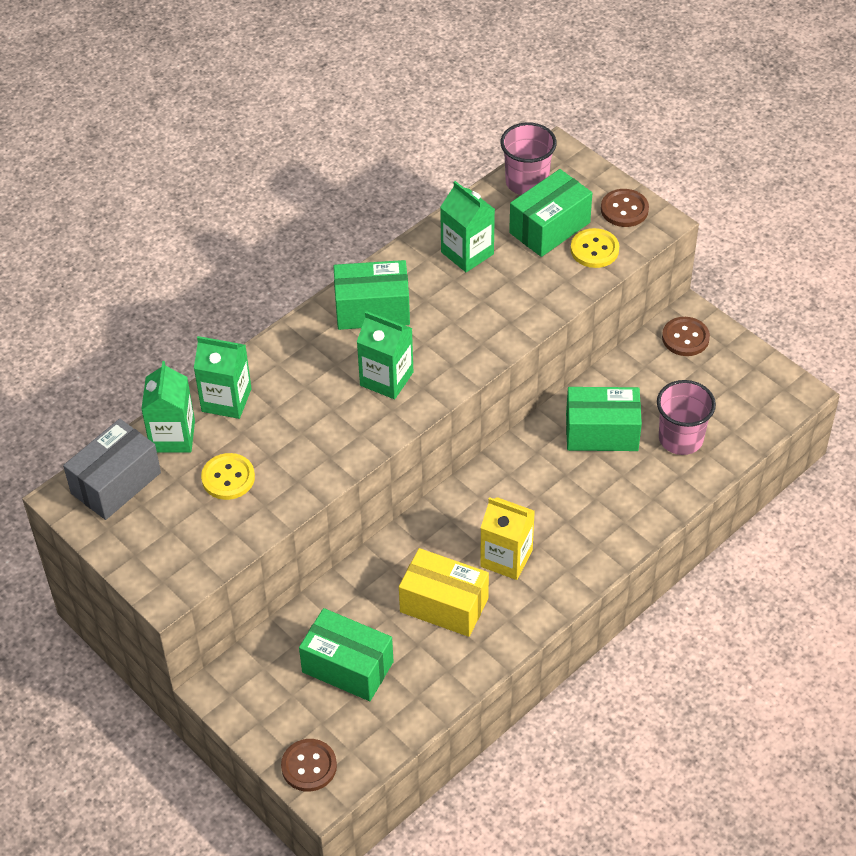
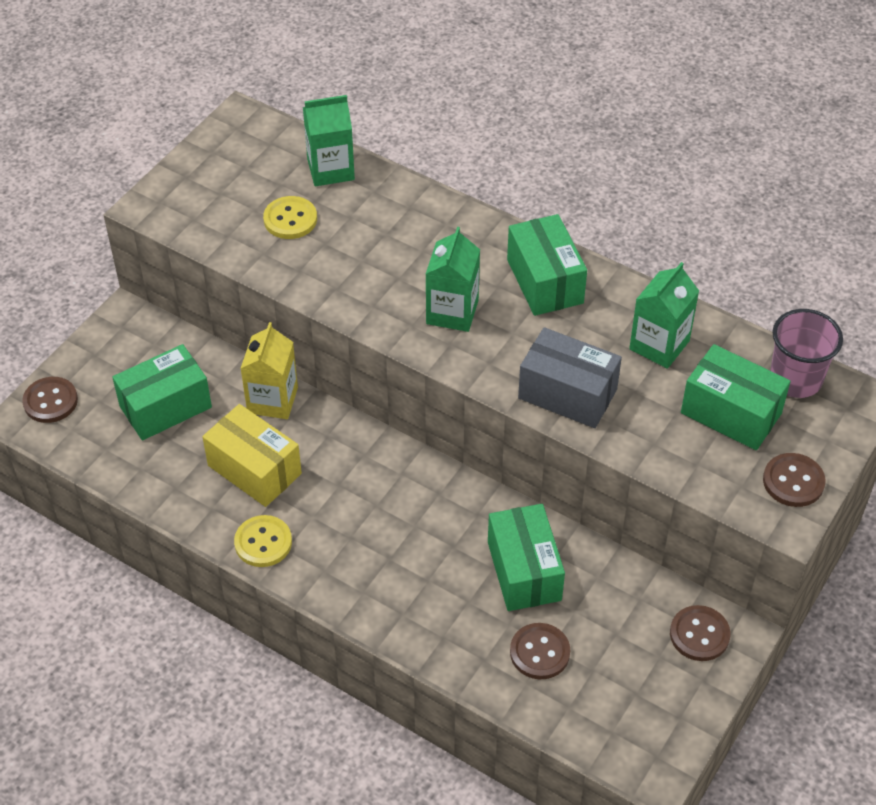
camera: 75 degrees right, 0 degrees up
grey box [63,419,161,520] -> grey box moved to [518,327,622,428]
green carton [194,336,252,419] -> none
green box [299,608,394,701] -> green box turned 45 degrees clockwise [112,344,212,440]
yellow box [399,548,489,637] -> yellow box turned 60 degrees counterclockwise [202,404,302,507]
yellow carton [480,497,535,580] -> yellow carton moved to [240,322,298,419]
yellow button [571,228,619,268] -> yellow button moved to [234,515,292,567]
pink cup [657,380,716,455] -> brown button [510,623,570,679]

